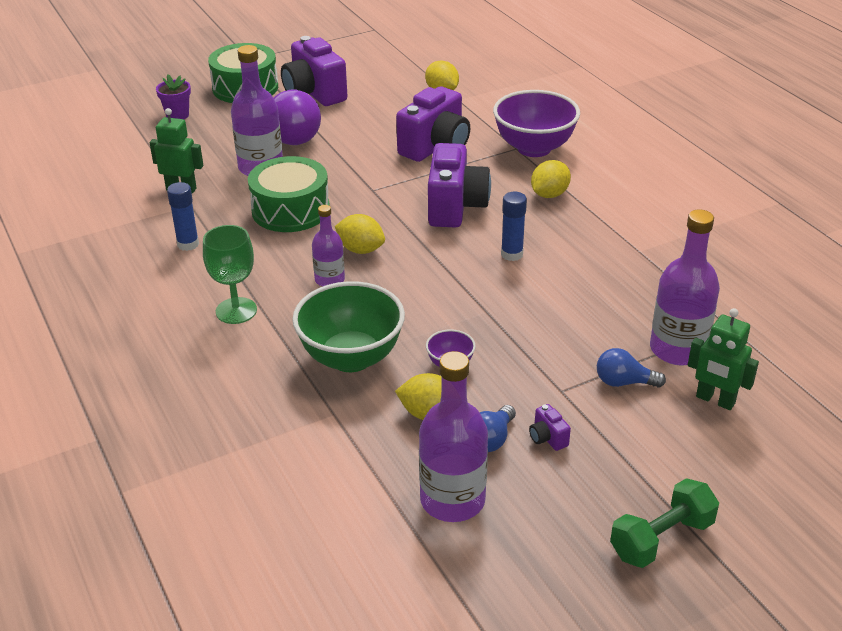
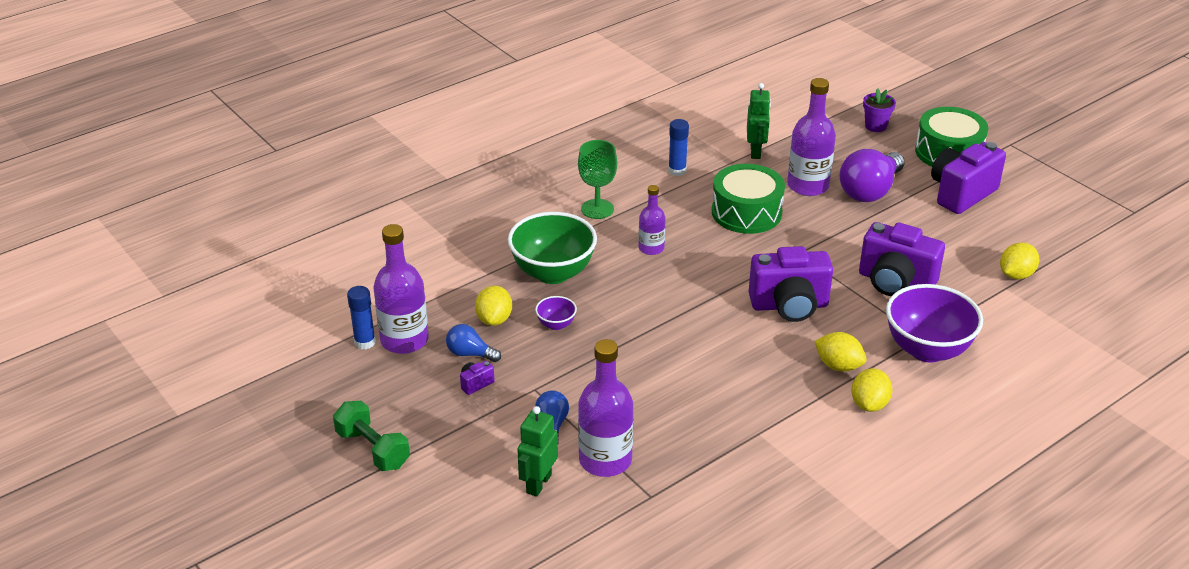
camera: 80 degrees right, 0 degrees up
yellow lemon [335,214,385,254] -> yellow lemon moved to [851,368,892,412]
blue glue stick [501,192,527,261] -> blue glue stick moved to [347,286,376,349]

